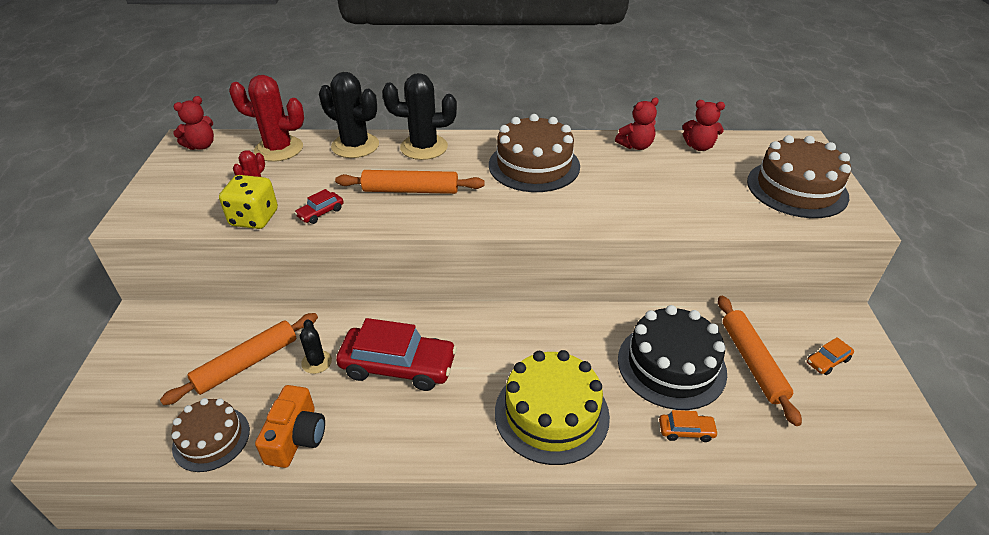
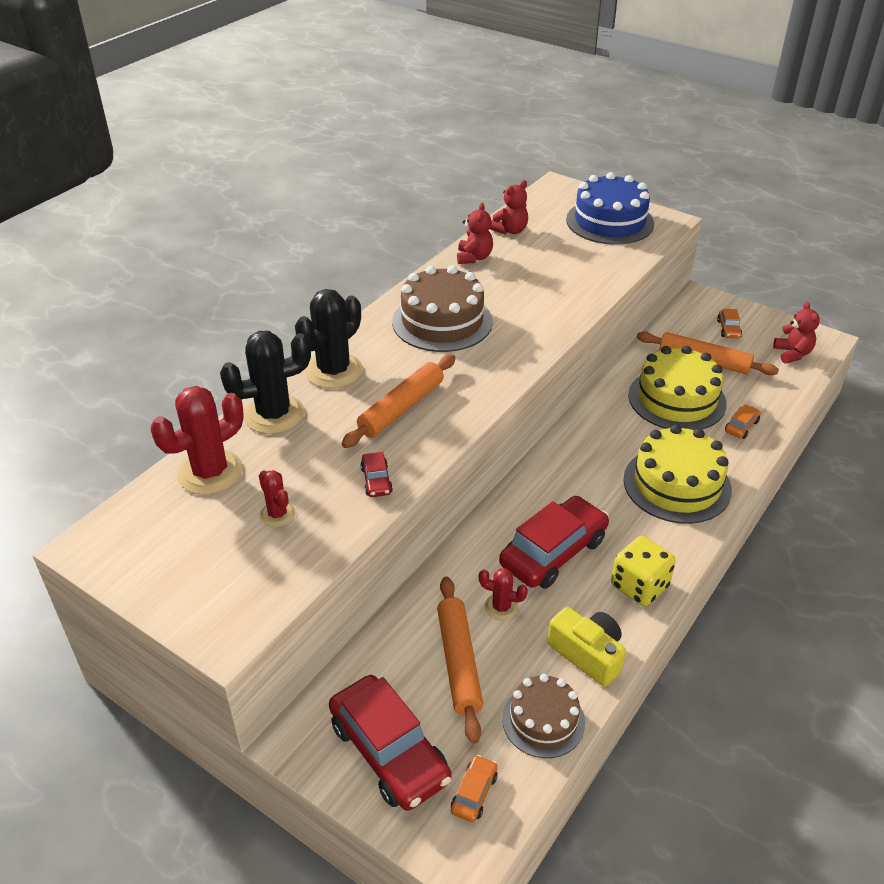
camera: 55 degrees left, 0 degrees up
red teddy bear [173,96,214,150] -> red teddy bear moved to [773,302,820,364]
yellow dice [219,175,278,229] -> yellow dice moved to [611,536,676,606]
orange camera [255,385,325,468] -> yellow camera [548,607,626,687]
black cactus [300,319,332,374] -> red cactus [479,568,528,621]
black cake [618,305,727,410] -> yellow cake [628,346,727,430]
brown cake [747,135,851,218] -> blue cake [566,172,654,245]
none -> red car [329,675,452,811]
none -> orange car [451,755,497,822]

